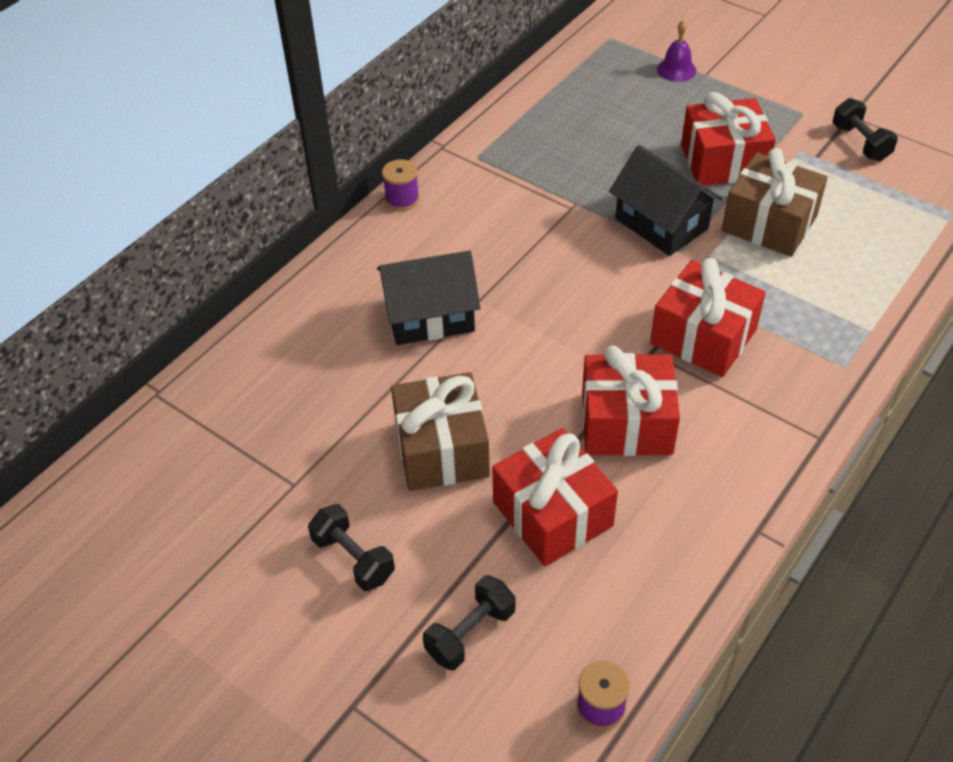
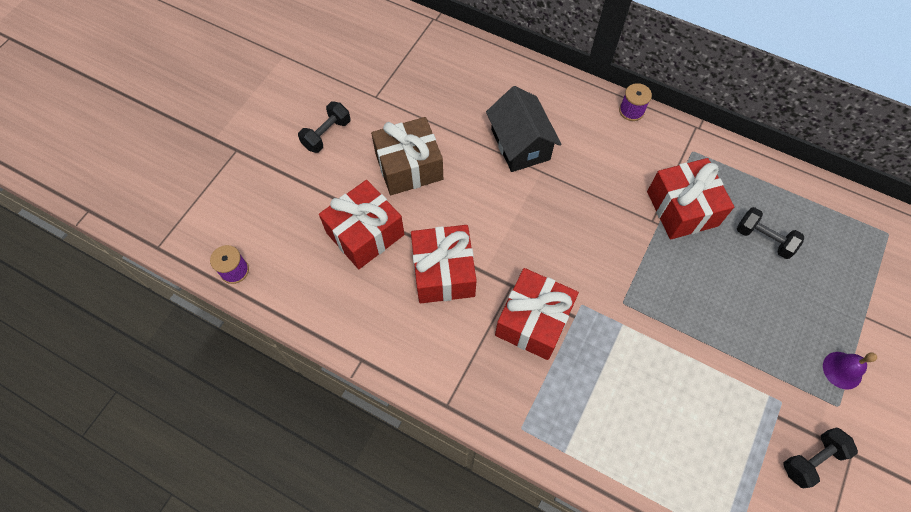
camera: 80 degrees right, 15 degrees up
black dumbbell [423,575,515,670] -> black dumbbell moved to [737,207,804,259]
black house [609,145,723,256] -> none
purple bell [657,20,696,82] -> purple bell moved to [823,352,877,389]
red gift [681,92,776,186] -> red gift moved to [647,158,734,240]
brown gift [722,148,828,257] -> none

